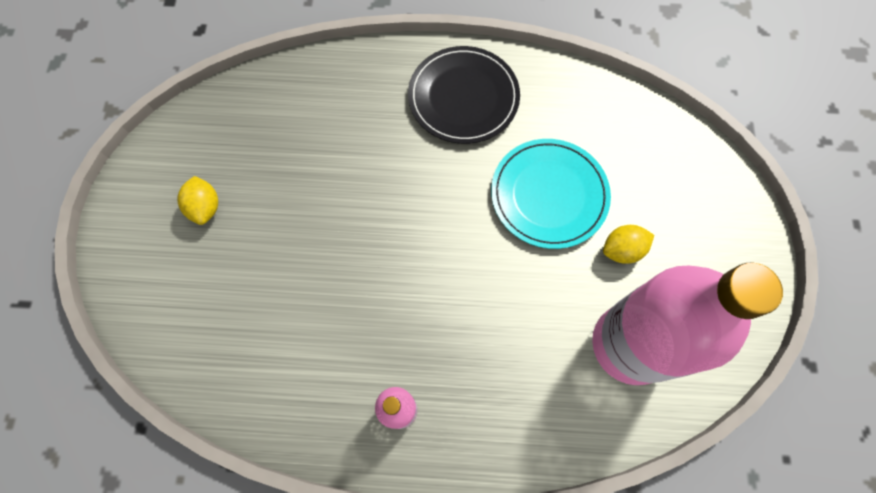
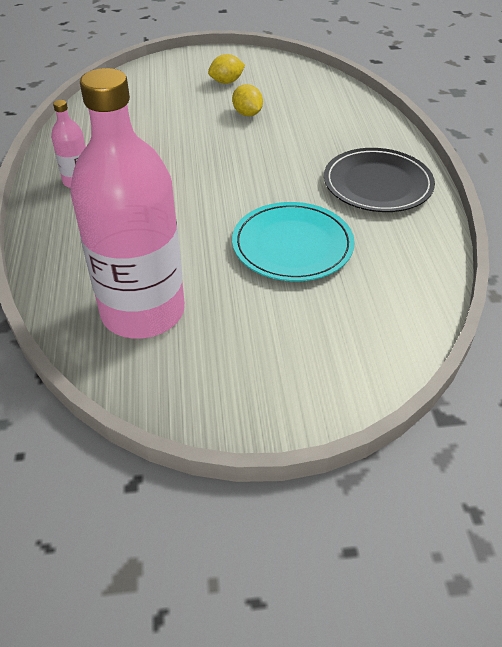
camera: 80 degrees right, 25 degrees down
yellow lemon [603,225,654,264] -> yellow lemon moved to [232,84,263,116]

